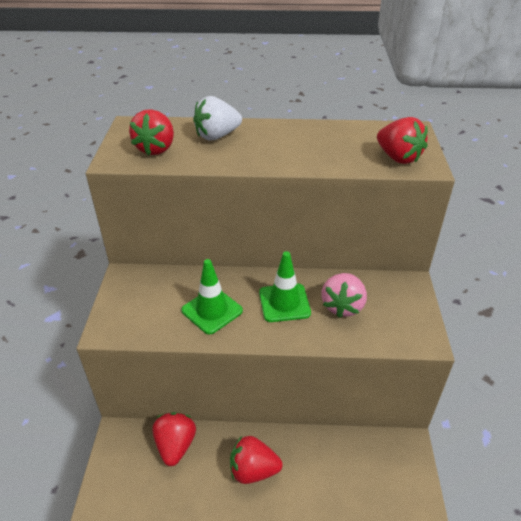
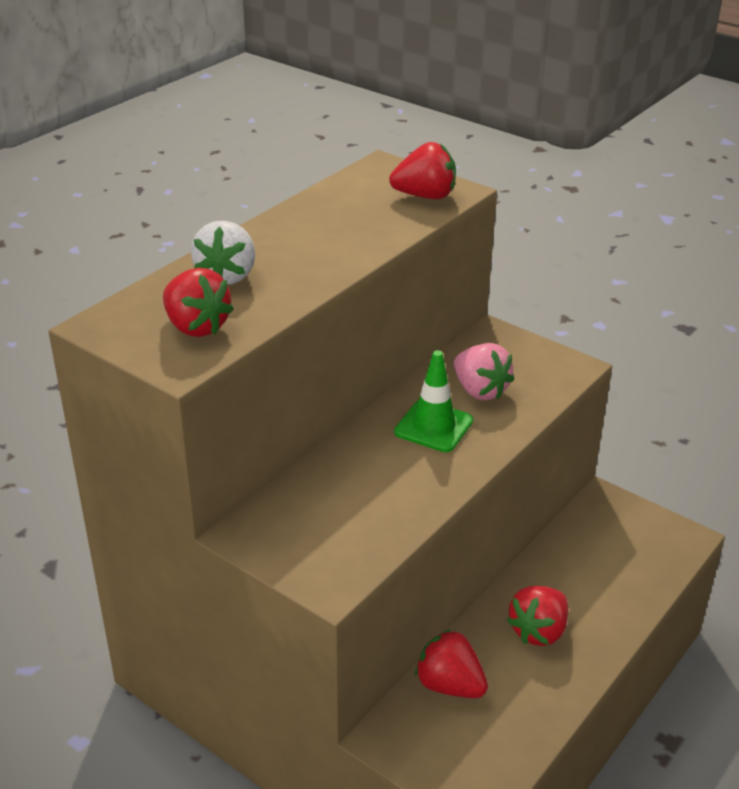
camera: 55 degrees left, 5 degrees down
green traffic cone [181,259,243,335] -> none

